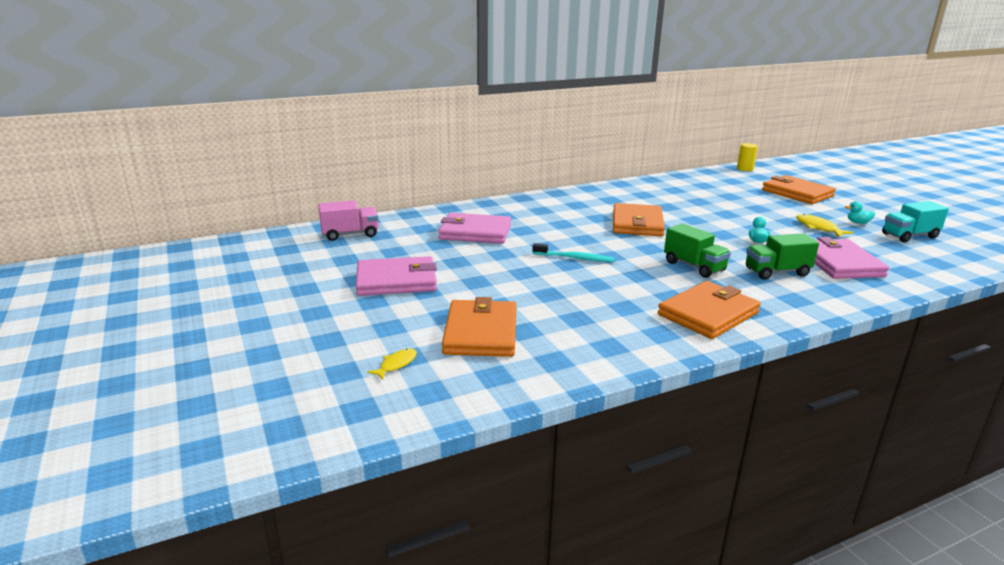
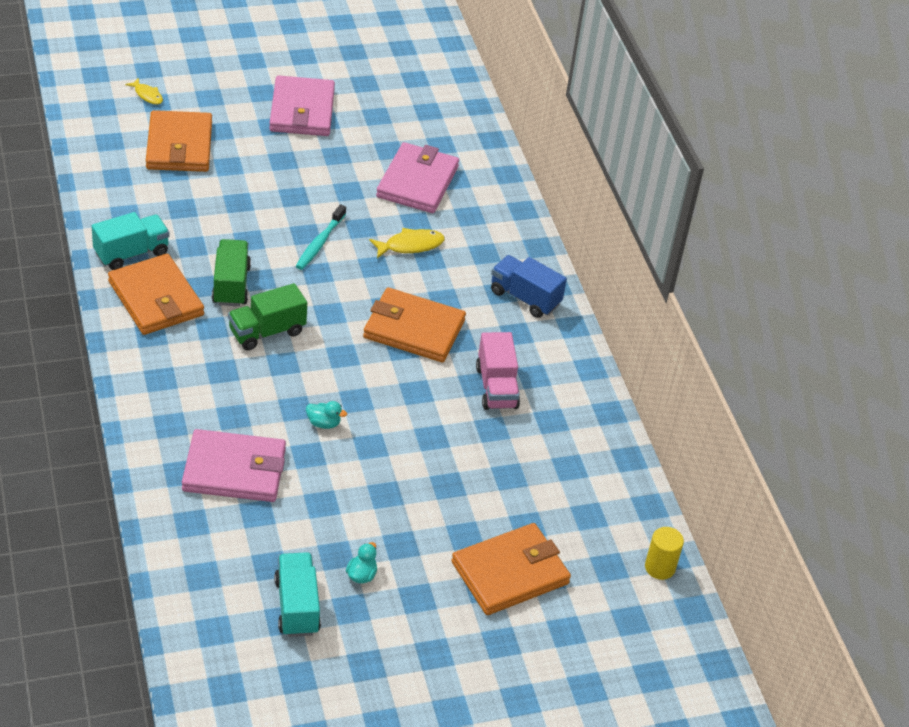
camera: 95 degrees right, 20 degrees up
pink truck [318,200,378,241] -> pink truck moved to [476,332,520,410]
orange wallet [442,297,516,357] -> orange wallet turned 75 degrees clockwise [146,110,212,172]
green truck [746,233,819,280] -> green truck moved to [212,239,251,306]
yellow fish [796,214,853,237] -> yellow fish moved to [369,228,445,258]
none -> turquoise truck [92,212,170,270]
none -> blue truck [491,255,567,318]

